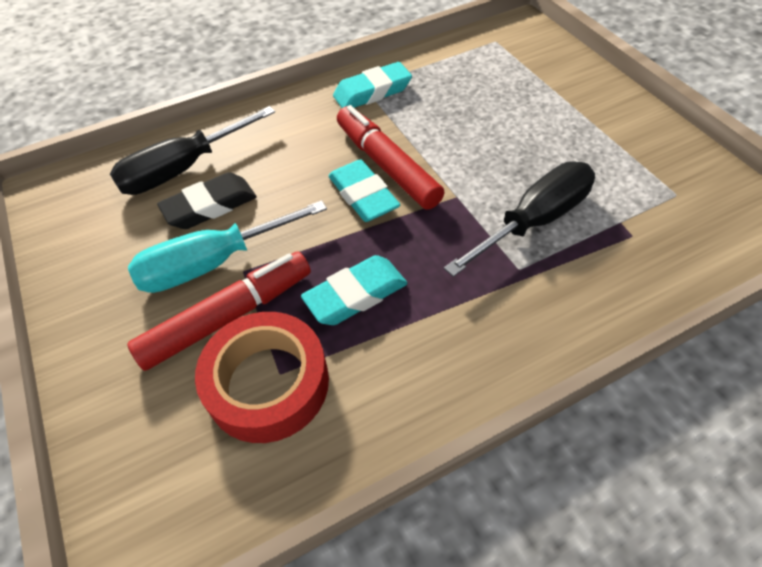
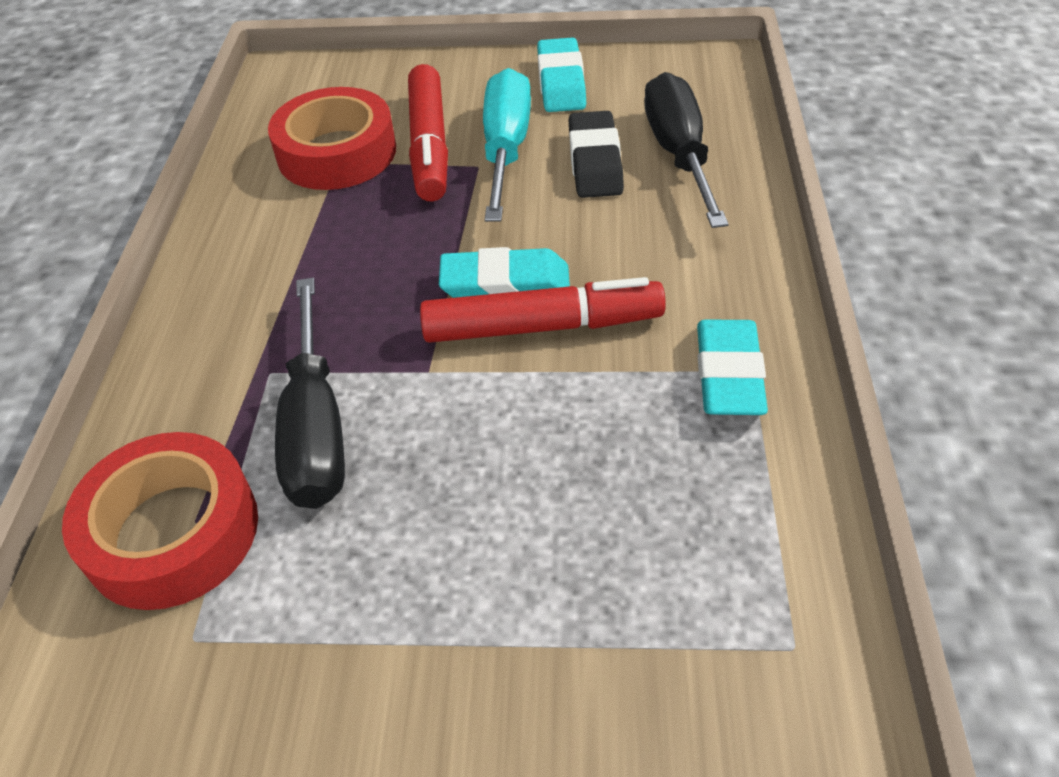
camera: 120 degrees right, 5 degrees down
turquoise eraser [301,255,408,325] -> turquoise eraser moved to [537,37,586,112]
none -> red tape [62,432,258,610]

